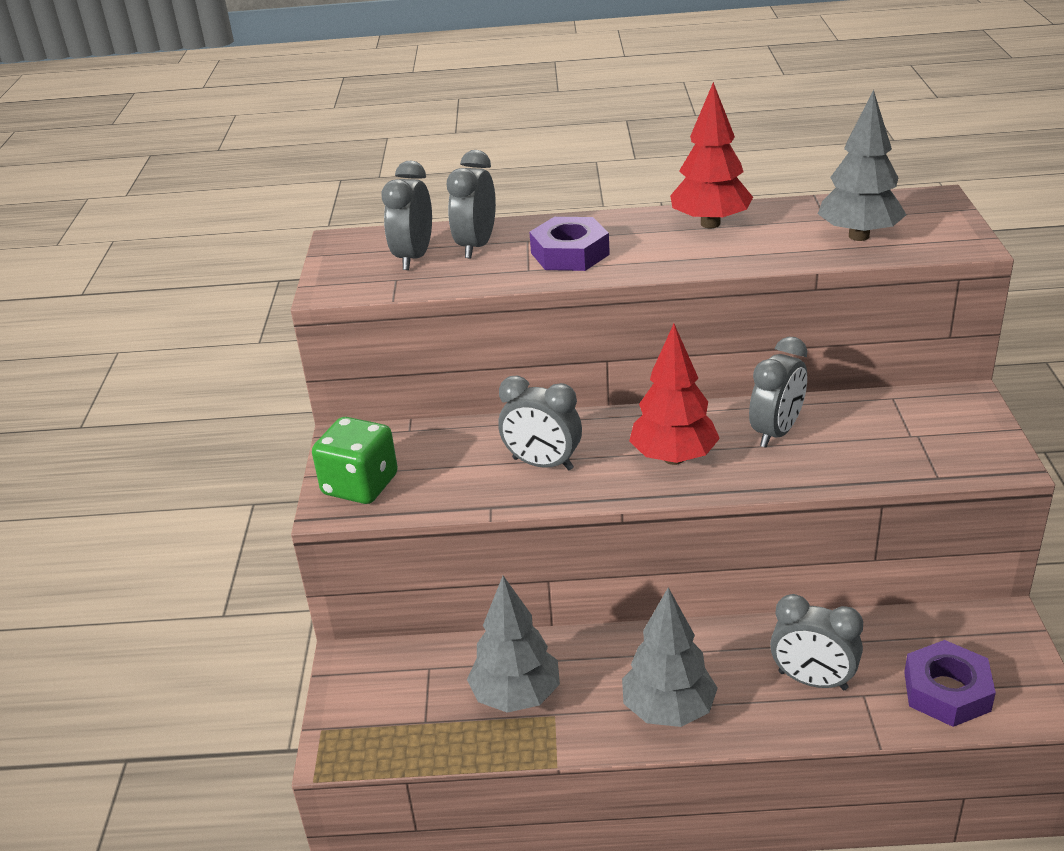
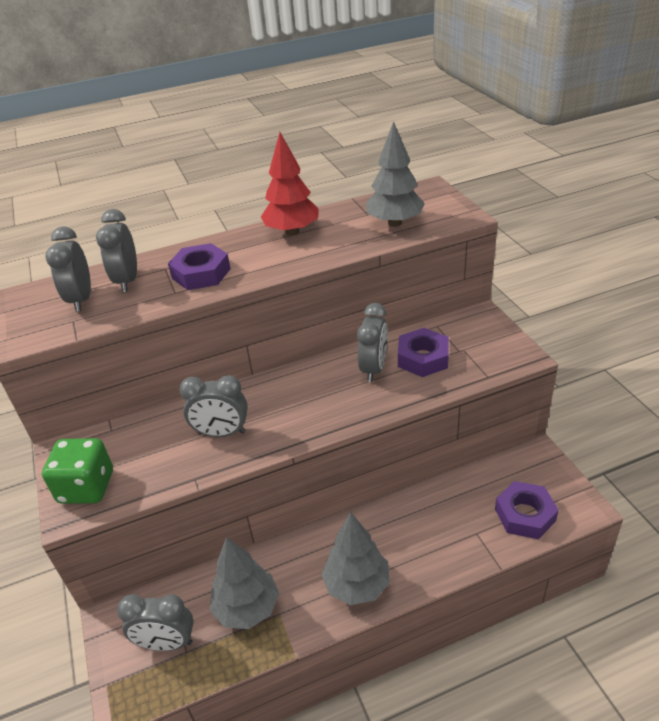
camera: 20 degrees left, 5 degrees up
red tree [629,324,720,465] -> none
grey clock [770,594,863,690] -> grey clock moved to [117,594,194,651]
none -> purple nut [398,328,449,377]

